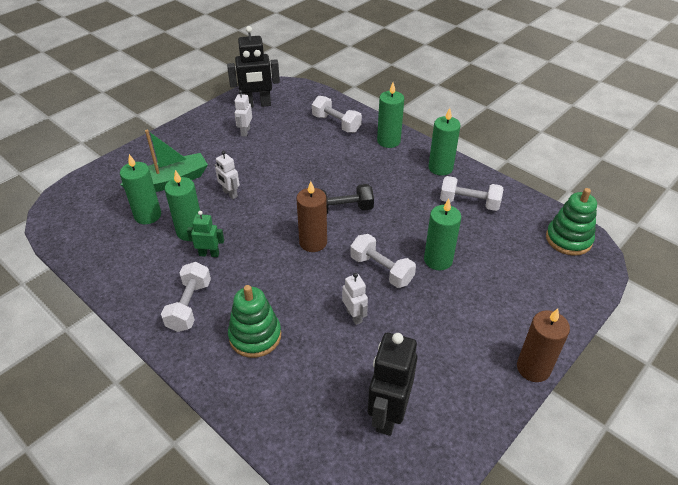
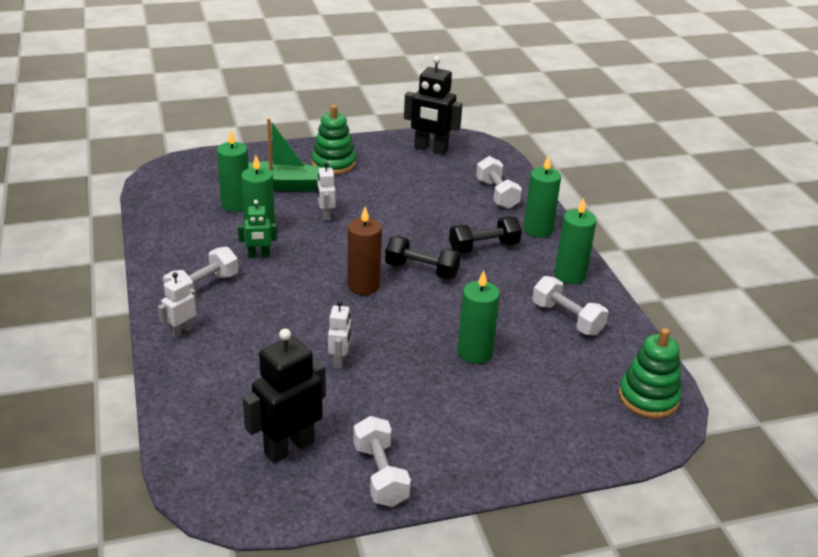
camera: 30 degrees right, 10 degrees down
green robot [187,211,224,257] -> green robot turned 135 degrees clockwise [238,200,277,258]
green stacking toy [228,285,281,358] -> green stacking toy moved to [312,105,356,175]
white robot [234,90,252,137] -> white robot moved to [158,272,197,338]
white dumbbell [350,234,416,288] -> white dumbbell moved to [353,416,411,507]
brown candle [517,309,570,382] -> none
none -> black dumbbell [449,217,522,254]

